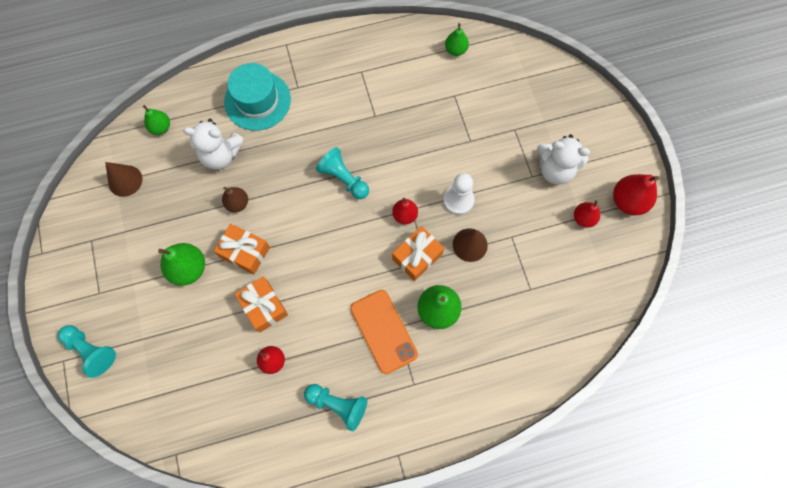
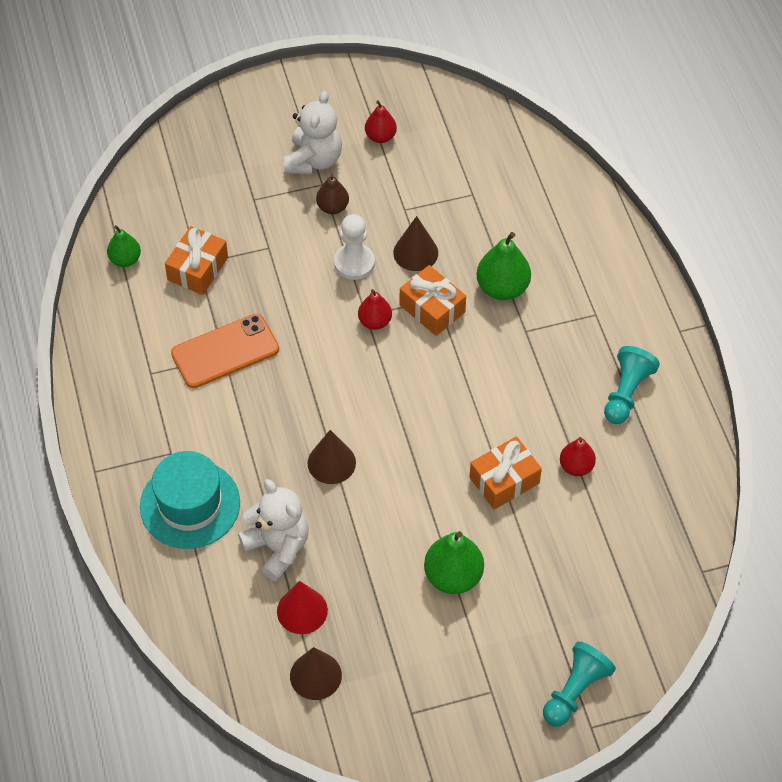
camera: 90 degrees left, 15 degrees down
green pear [143,105,170,135] -> none
white teddy bear [183,119,244,170] -> white teddy bear turned 45 degrees counterclockwise [238,479,309,581]
orange gift [214,224,270,274] -> orange gift moved to [165,226,228,295]
brown pear [222,187,248,212] -> brown pear moved to [316,174,349,214]
turquoise pawn [316,147,369,199] -> none
orange phone [350,290,418,374] -> orange phone moved to [171,314,279,388]
red pear [613,174,659,215] -> none
none -> red cone [277,581,328,634]
none -> brown cone [308,430,356,484]

